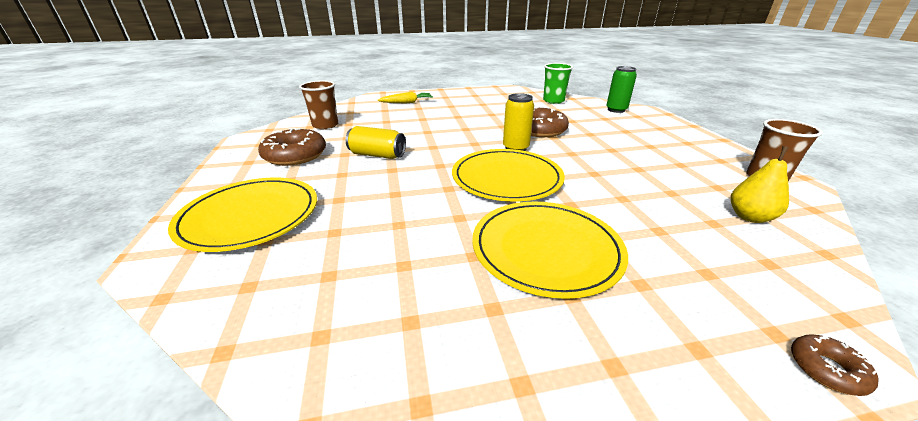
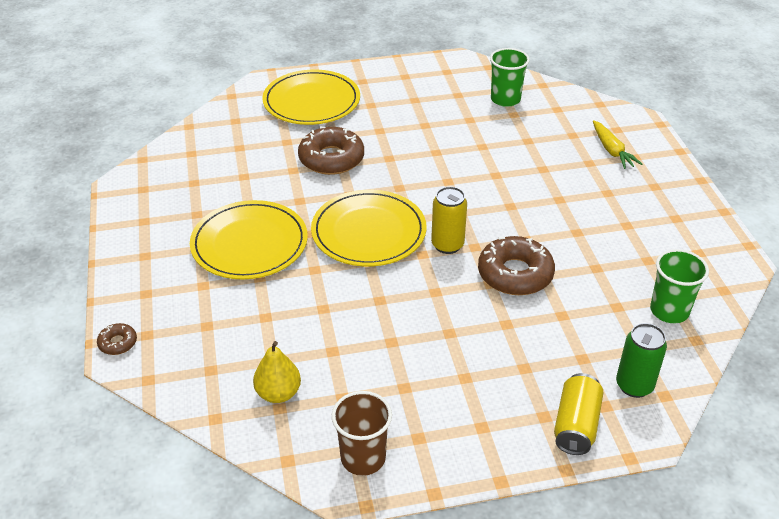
camera: 90 degrees right, 10 degrees up
brown donut [258,128,326,166] -> brown donut moved to [298,127,364,175]
brown cup [299,80,338,129] -> green cup [490,48,530,107]
yellow can [346,126,406,159] -> yellow can moved to [554,373,604,455]

